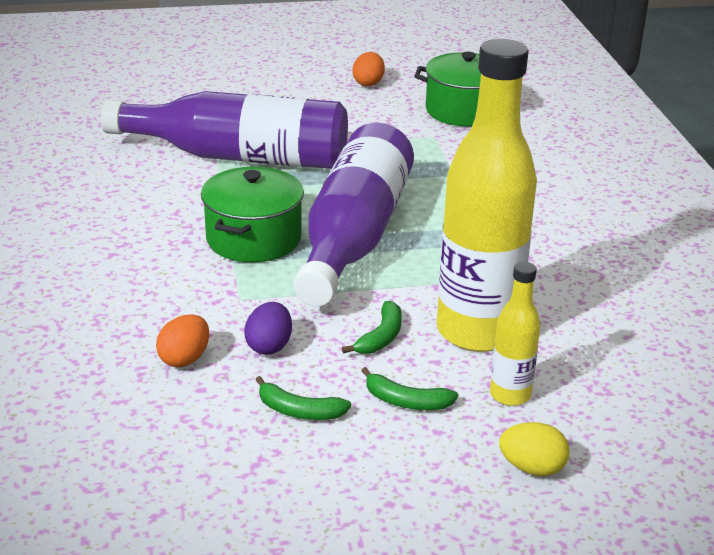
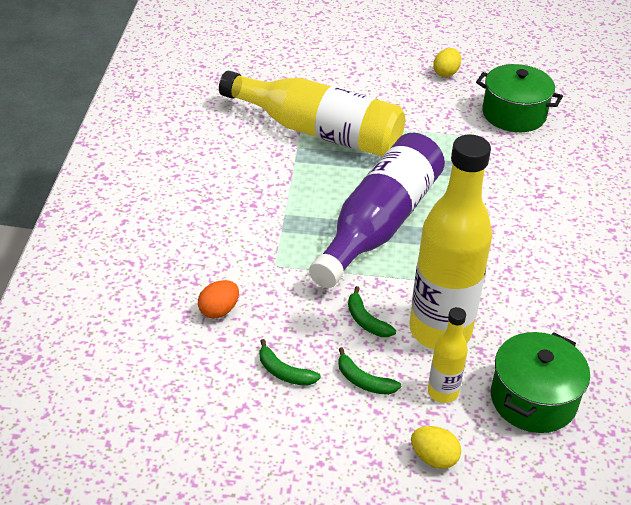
camera: 15 degrees right, 10 degrees up
purple bottle [101,91,348,169] -> yellow bottle [219,71,405,157]
green pot [201,167,304,262] -> green pot moved to [491,332,590,433]
purple egg [244,302,292,355] -> none
green banana [342,301,402,354] -> green banana turned 105 degrees clockwise [348,286,396,337]
orange egg [353,52,385,86] -> yellow egg [433,48,461,77]

